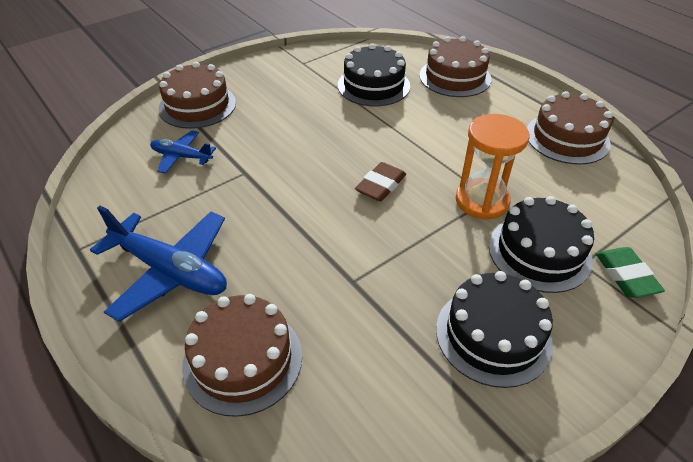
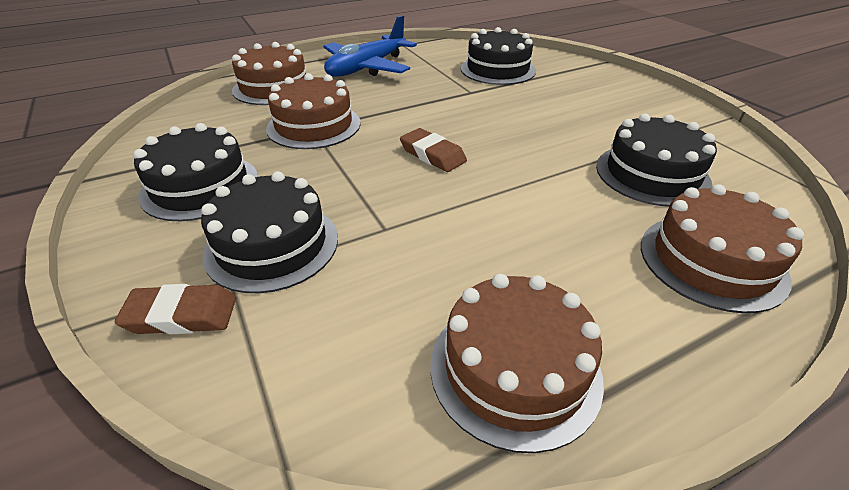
camera: 100 degrees right, 5 degrees down
blue plane [150,130,216,174] -> black cake [461,27,536,85]
brown cake [158,62,236,129] -> brown cake moved to [266,73,360,149]
orange hourglass [456,114,529,220] -> none
green eraser [596,247,665,298] -> brown eraser [115,284,236,334]

